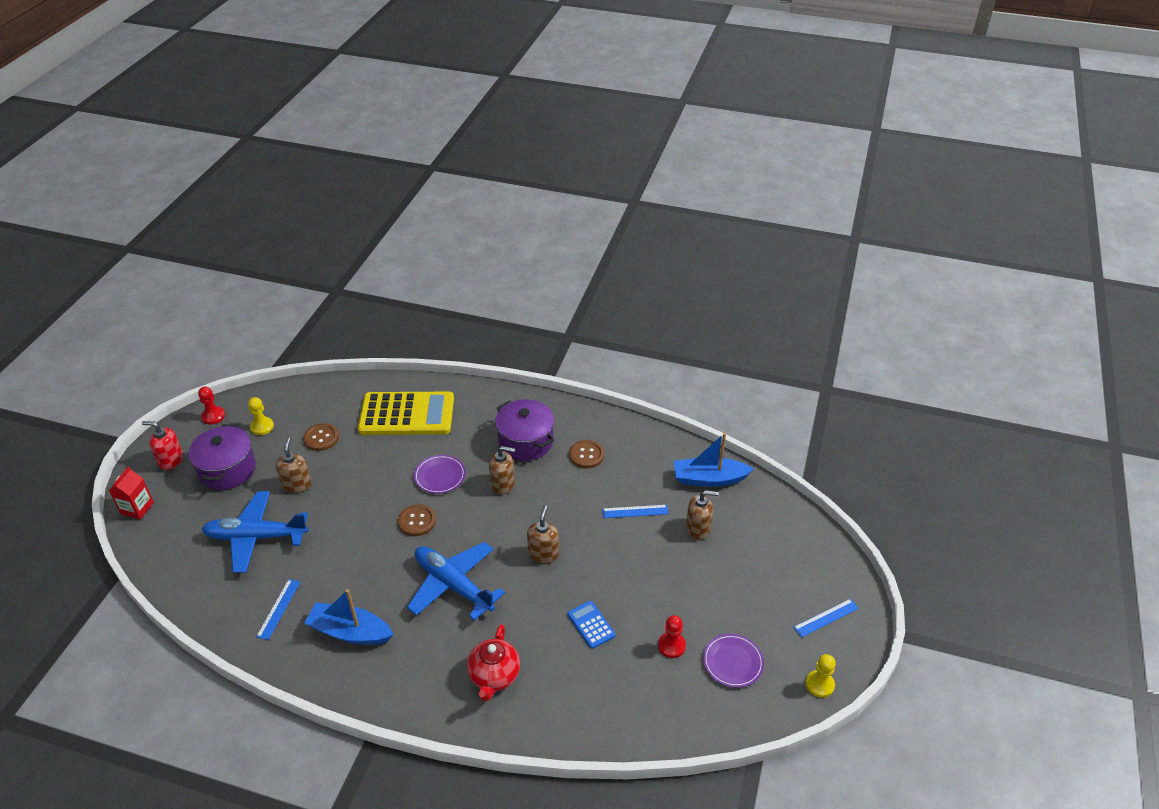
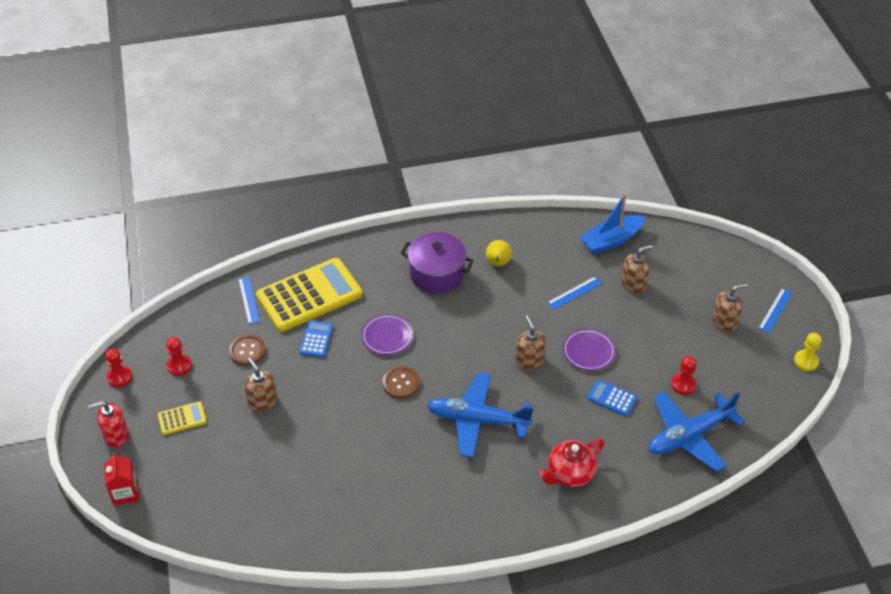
camera: 30 degrees left, 5 degrees up
purple pot [188,425,256,490] -> yellow calculator [158,401,207,435]
blue plane [202,491,309,573] -> blue plane moved to [649,392,745,472]
yellow pawn [248,397,274,435] -> red pawn [166,337,192,376]
blue ruler [256,579,300,640] -> blue ruler moved to [238,277,260,324]
blue boat [304,589,394,645] -> none
red teapot [467,624,520,701] -> red teapot turned 75 degrees clockwise [539,439,604,487]
brown soap dispenser [489,446,515,494] -> brown soap dispenser moved to [712,283,747,332]
brown button [569,440,604,468] -> yellow pear [486,240,512,266]
purple plate [703,634,764,688] -> purple plate moved to [563,329,616,371]
none -> blue calculator [299,321,334,357]

